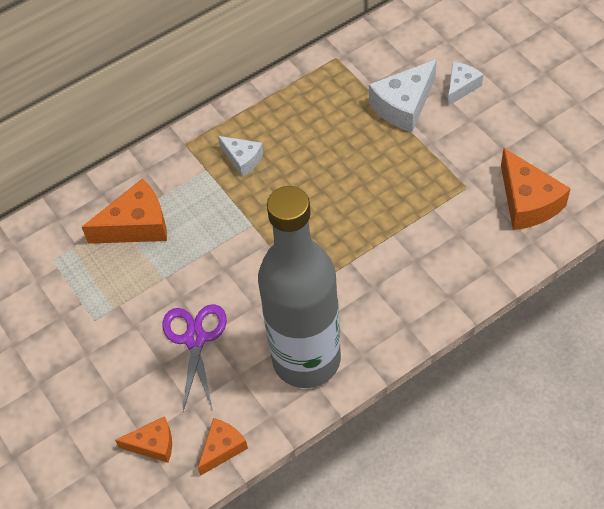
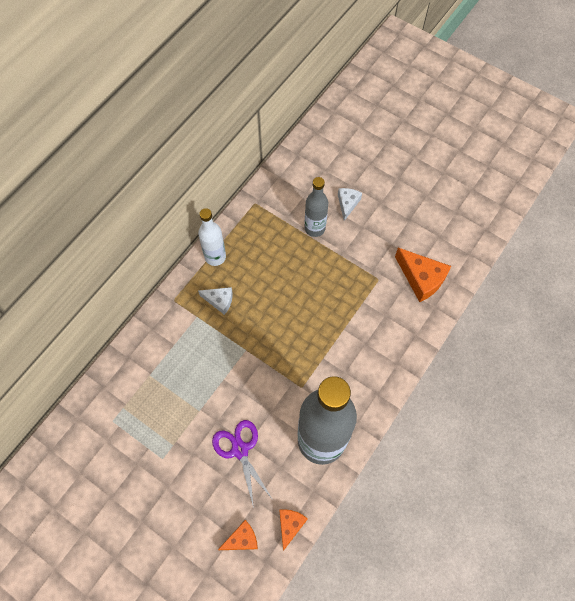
camera: 25 degrees left, 10 degrees up
orange cheese [82,178,167,244] -> none
white cheese [369,59,437,132] -> grey bottle [304,177,328,237]
none -> white bottle [198,208,226,266]

